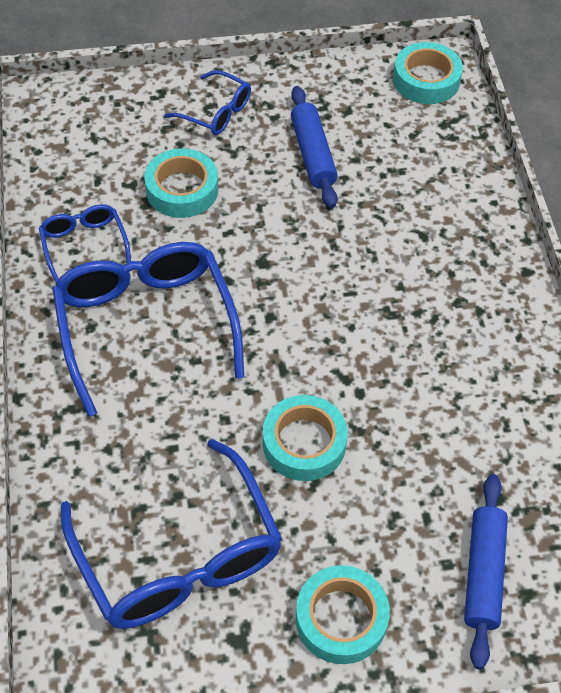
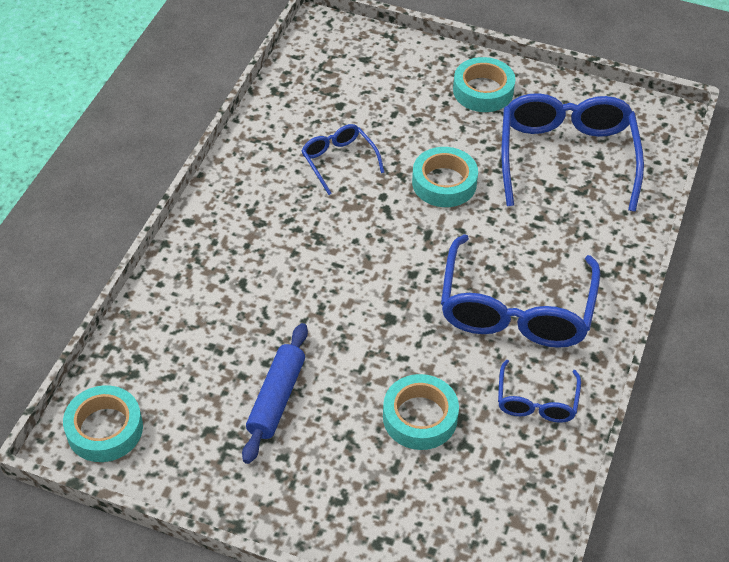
camera: 150 degrees left, 5 degrees down
blue glasses [164,70,251,135] -> blue glasses moved to [301,124,384,195]
blue rolling pin [464,474,508,670] -> none

